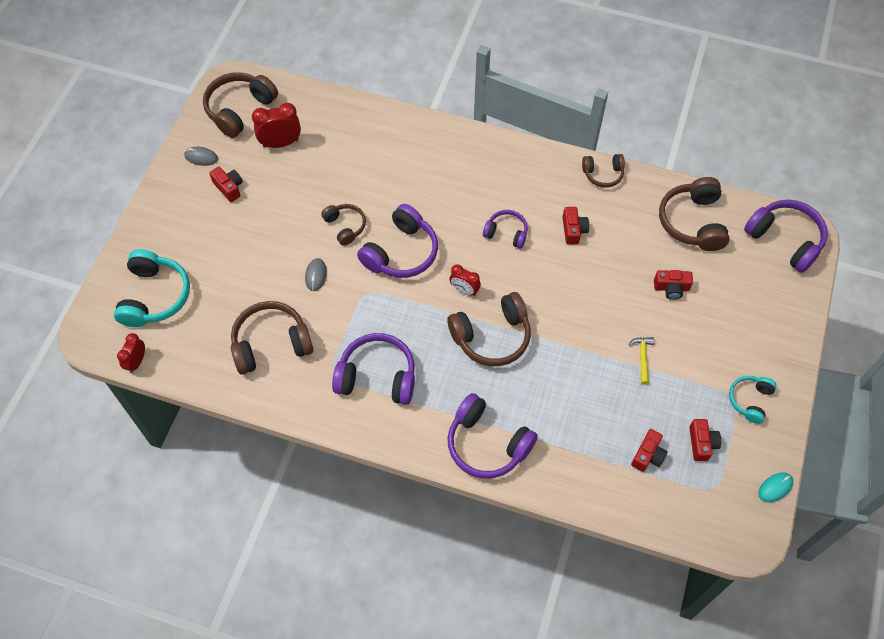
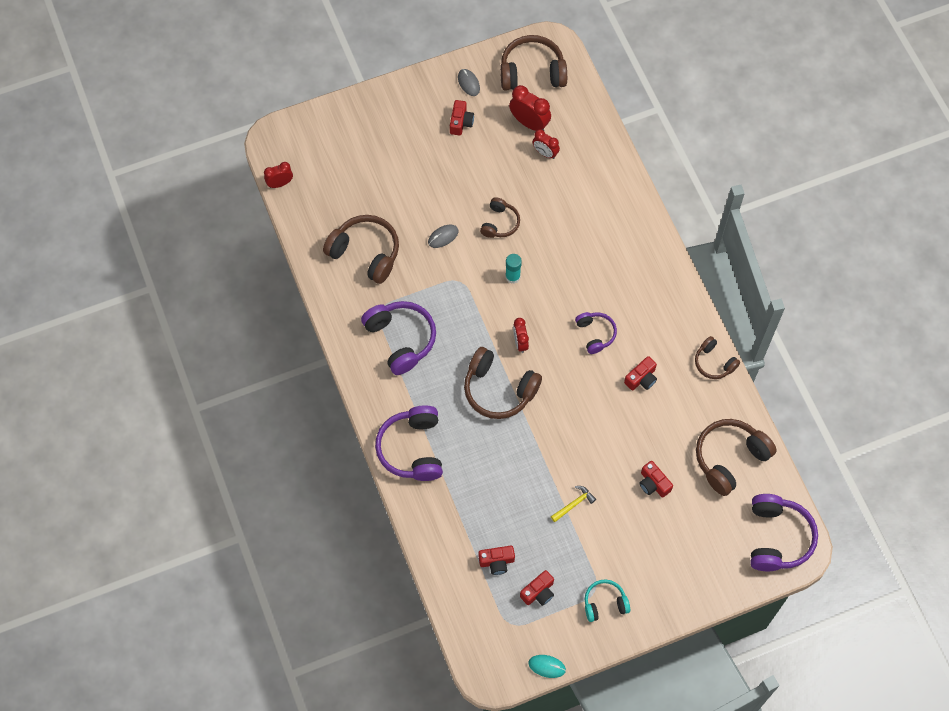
camera: 50 degrees right, 5 degrees up
turquoise headphones [114,249,190,327] -> none
purple headphones [357,204,438,278] -> turquoise glue stick [505,254,522,284]
none -> red clock [533,129,560,159]

